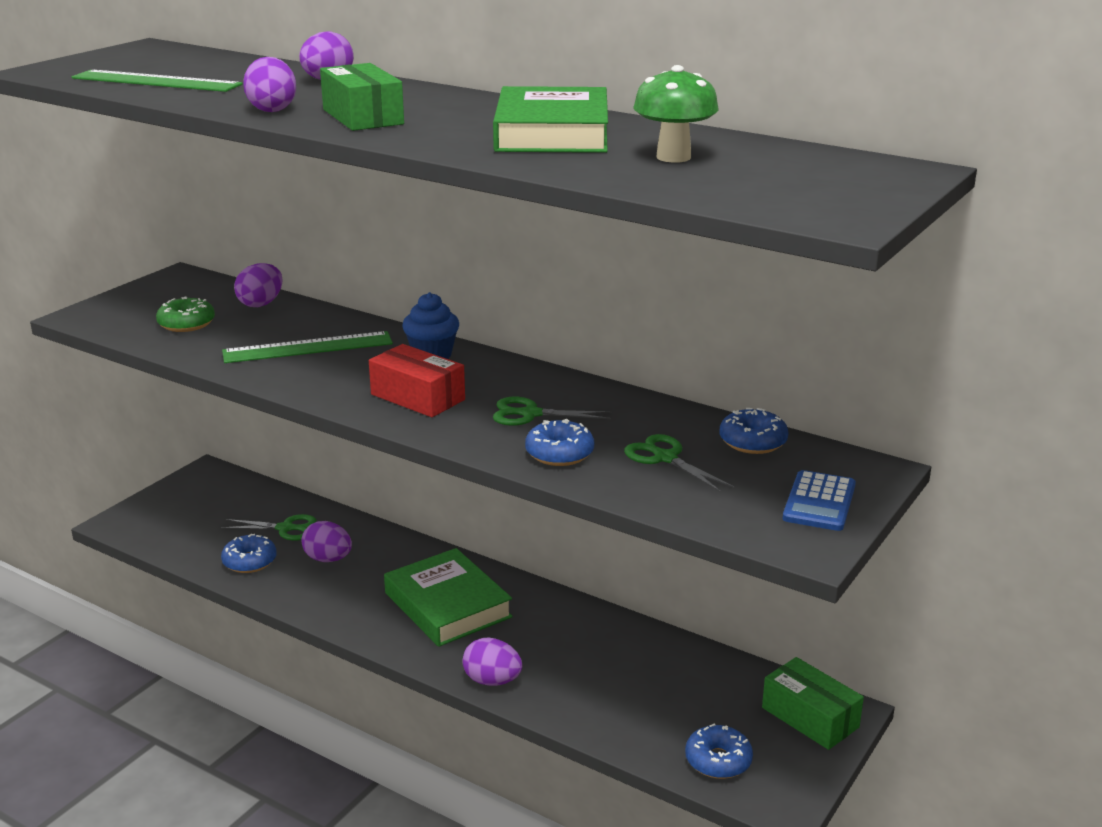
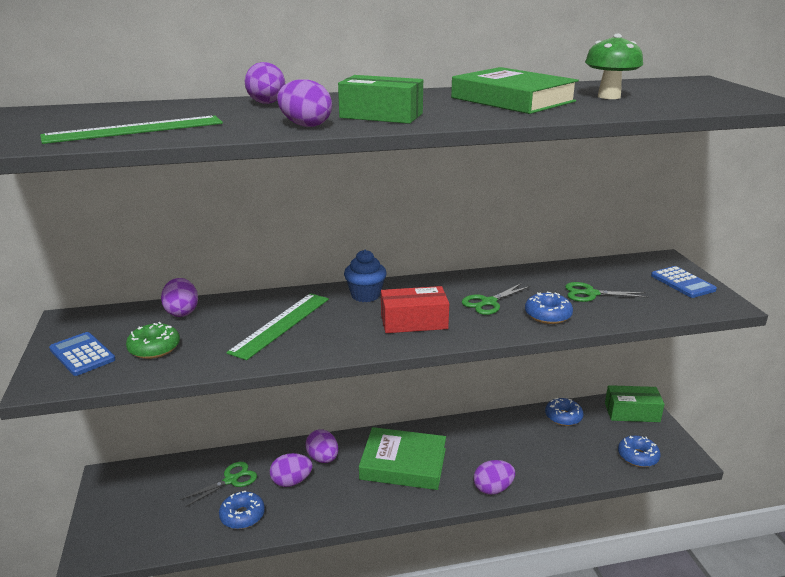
camera: 45 degrees left, 0 degrees up
blue donut [720,408,788,454] -> blue donut moved to [545,398,583,426]
none -> blue calculator [49,332,116,376]
none -> purple egg [305,429,338,463]

